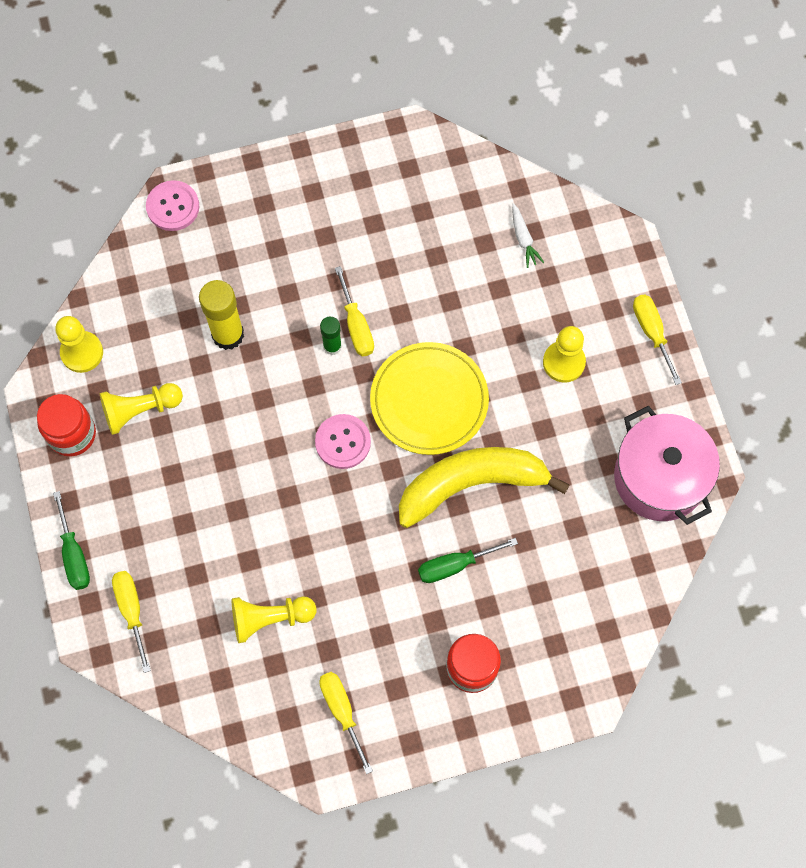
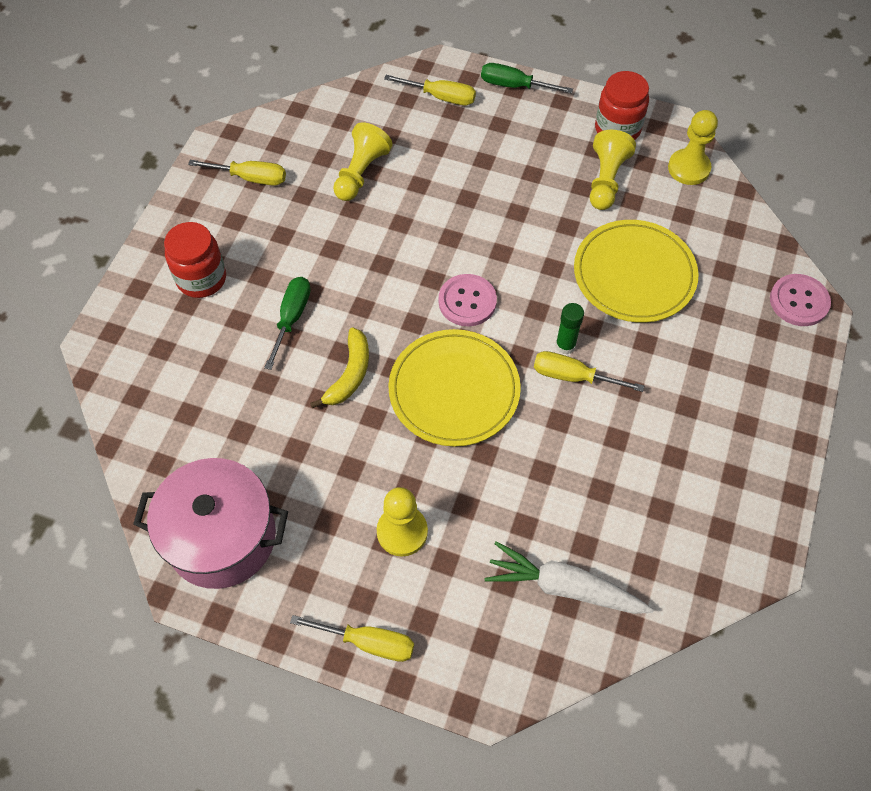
camera: 125 degrees right, 10 degrees down
yellow glue stick [199,280,244,350] -> yellow plate [574,220,699,323]
yellow banana [399,447,570,528] -> yellow banana [310,328,369,408], size x0.53
white carrot [512,203,544,268] -> white carrot [485,541,654,614], size x1.85

